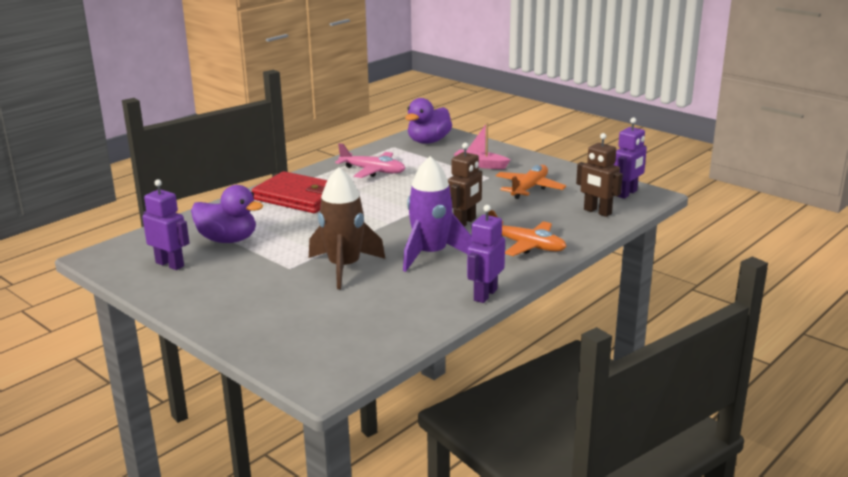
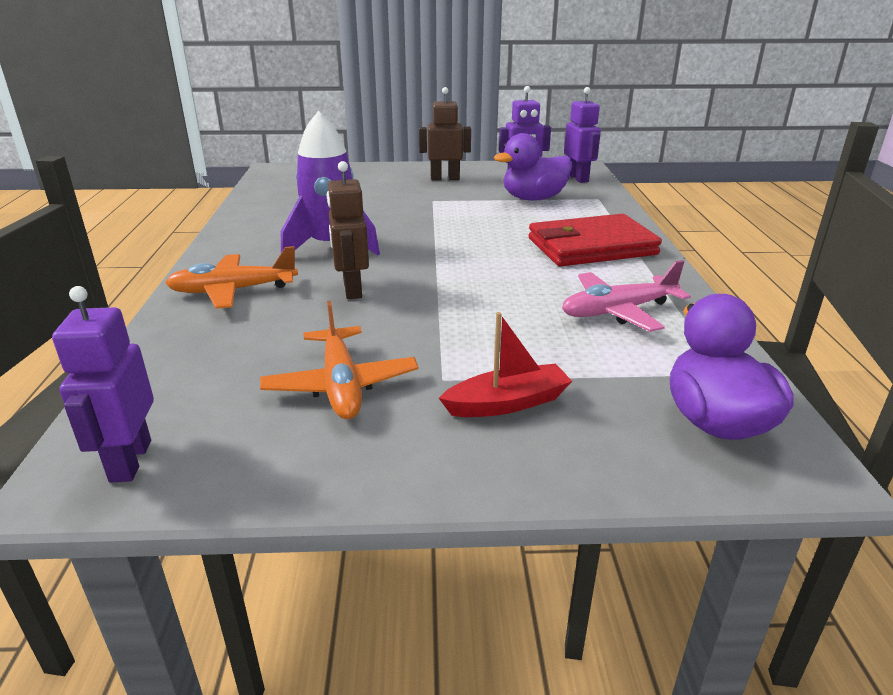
camera: 135 degrees right, 5 degrees up
brown rocket [309,167,385,289] -> none
pink boat [454,123,510,169] -> red boat [439,312,572,417]
purple robot [467,205,505,303] -> purple robot moved to [564,87,601,183]
brown robot [576,133,623,217] -> brown robot moved to [419,87,471,180]

